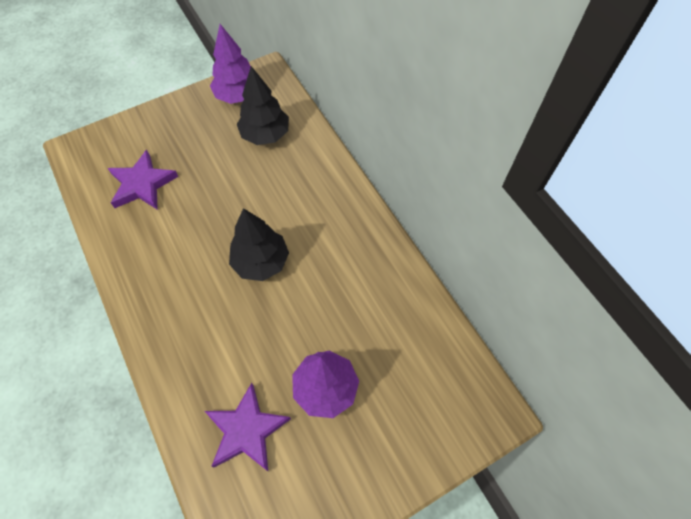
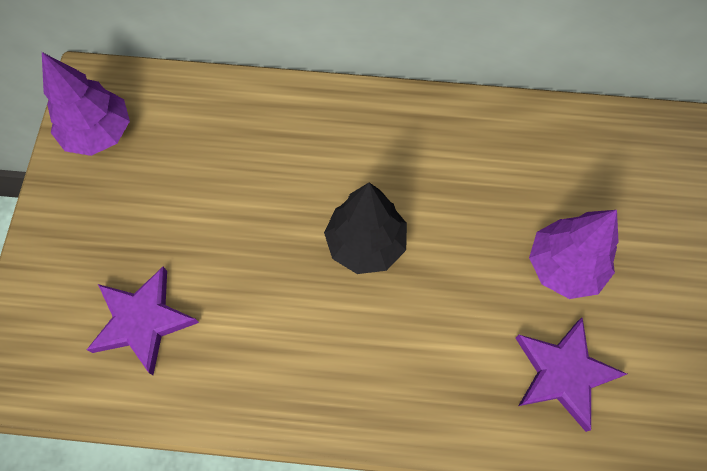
camera: 55 degrees left, 5 degrees up
black tree [237,66,289,145] -> none

